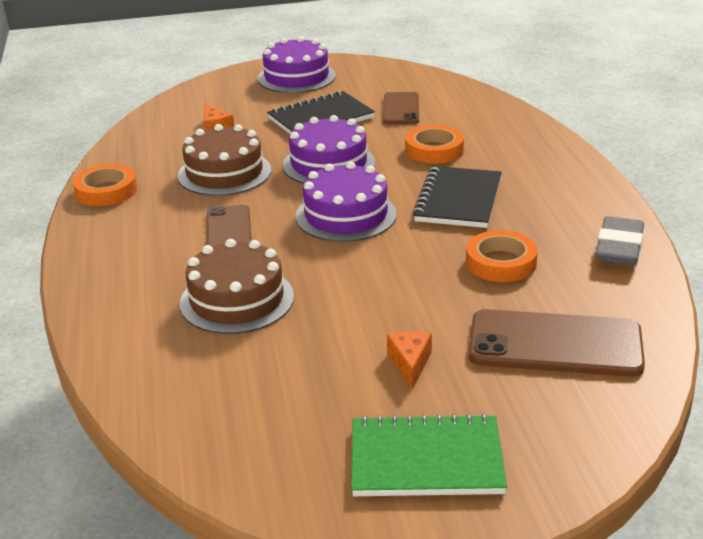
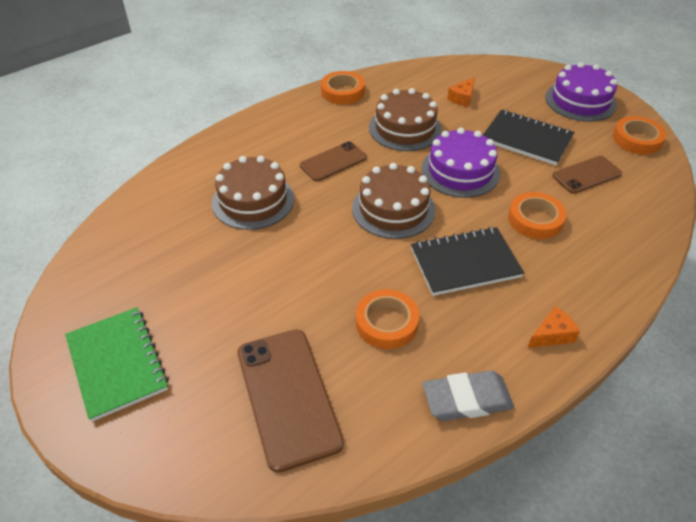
camera: 60 degrees right, 15 degrees up
purple cake [296,161,397,242] -> brown cake [352,163,435,239]
orange cheese [387,331,432,389] -> orange cheese moved to [528,306,580,348]
none -> orange tape [613,116,666,154]

